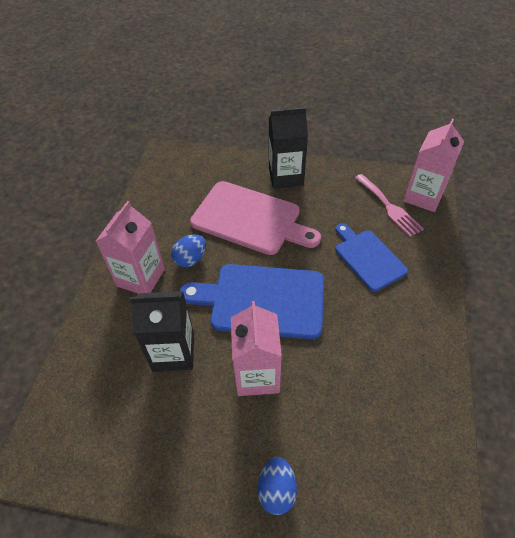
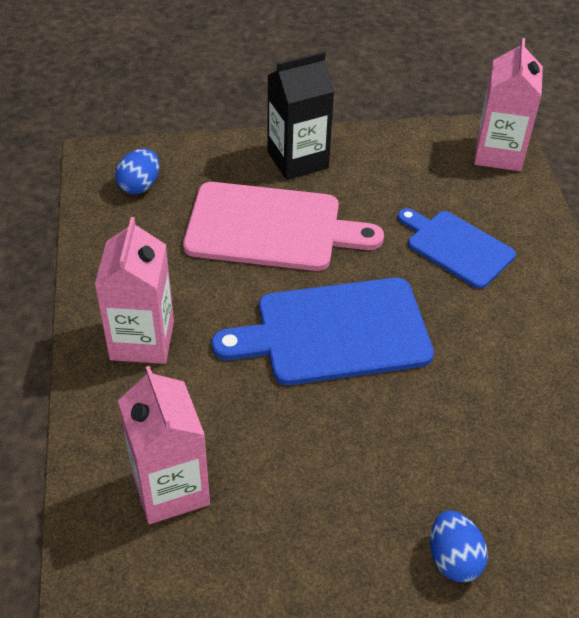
camera: 20 degrees left, 5 degrees down
black carton [130,291,194,372] -> none
blue egg [171,235,206,268] -> blue egg moved to [115,149,159,194]
pink carton [231,301,282,396] -> pink carton moved to [118,366,210,524]
pink fork [355,174,424,237] -> none

